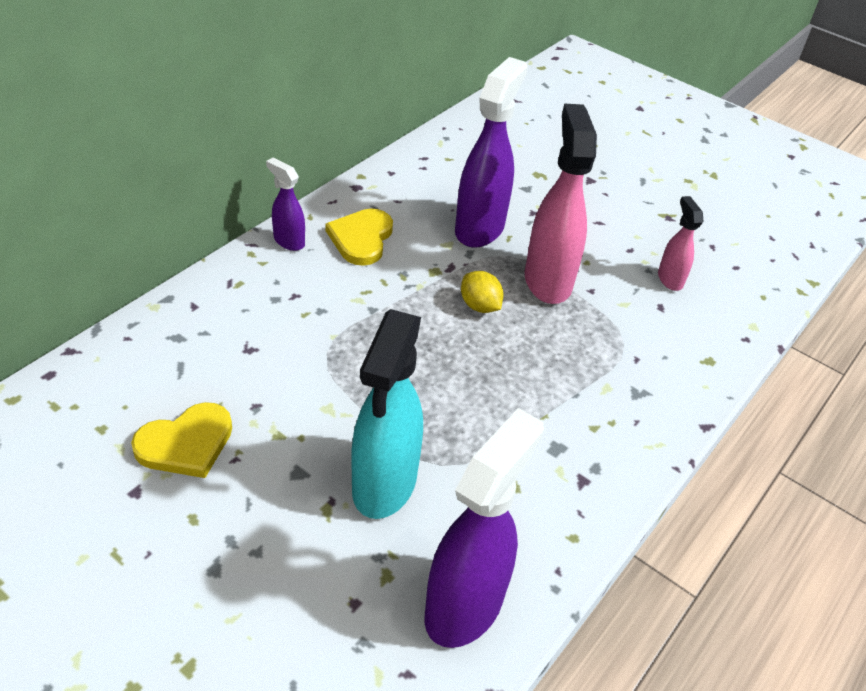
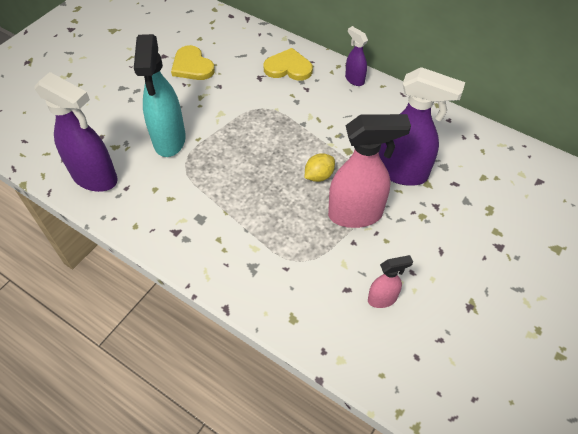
camera: 90 degrees right, 10 degrees up
purple spray bottle [266,158,305,251] -> purple spray bottle turned 75 degrees counterclockwise [345,26,368,86]
yellow heart [326,208,393,266] -> yellow heart moved to [264,48,313,81]
turquoise spray bottle [351,309,423,519] -> turquoise spray bottle turned 105 degrees counterclockwise [134,34,186,157]

